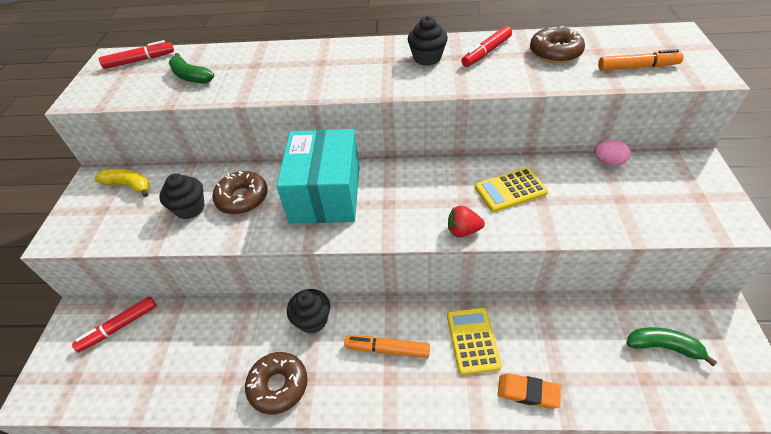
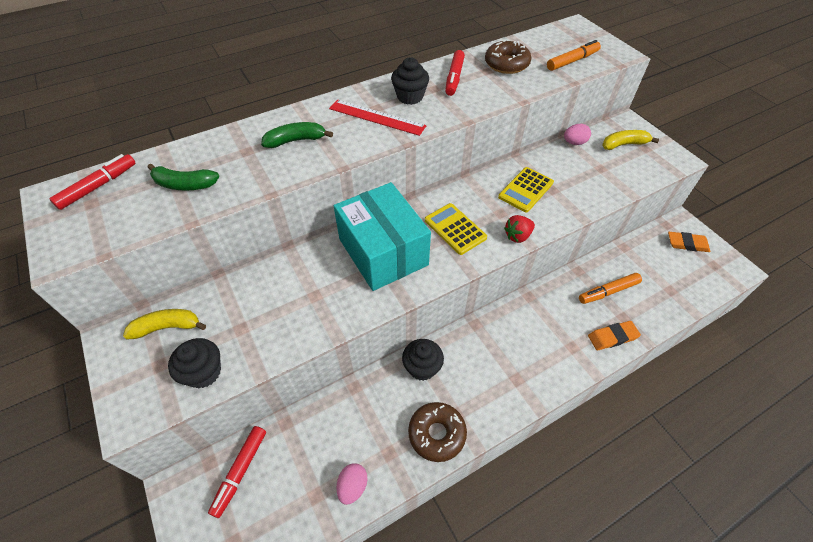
camera: 35 degrees left, 5 degrees up
black cupcake [159,173,205,219] -> black cupcake moved to [168,338,221,388]
brown donut [212,171,268,214] -> none
orange marker [344,336,430,358] -> orange marker moved to [579,273,642,304]
yellow calculator [447,308,502,375] -> yellow calculator moved to [425,203,487,255]
green banana [627,327,717,366] -> green banana moved to [261,122,333,148]
none -> red ruler [329,100,426,136]
none -> pink egg [336,464,368,505]
none -> yellow banana [602,130,659,150]
none -> orange eraser [668,232,710,252]

